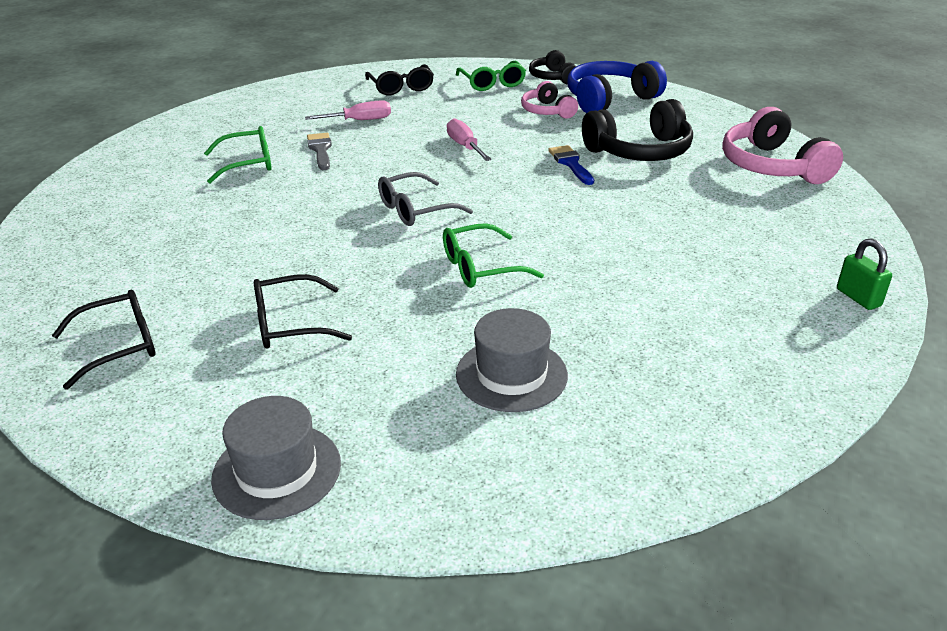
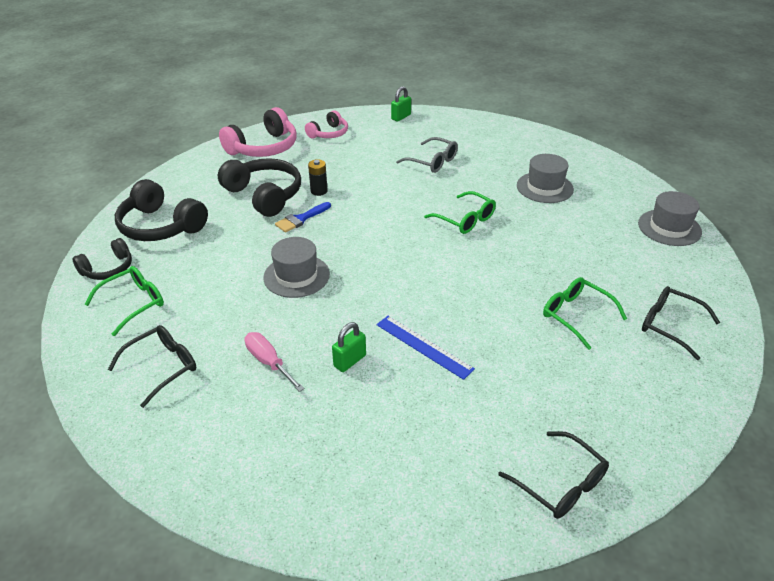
camera: 115 degrees left, 5 degrees up
green glasses [204,126,272,183] -> green glasses moved to [543,277,627,350]
black glasses [254,274,352,349] -> black glasses moved to [498,431,609,519]
grey brush [307,133,332,170] -> green padlock [332,322,366,372]
grey glasses [378,172,473,226] -> grey glasses moved to [396,137,458,173]
pink screwdriver [447,118,492,161] -> grey hat [263,237,330,298]
pink headphones [521,81,578,119] -> pink headphones moved to [305,110,348,139]
blue headphones [567,61,667,113] -> black headphones [115,179,208,241]
none -> black battery [308,159,328,196]
none -> blue ruler [376,316,475,380]

